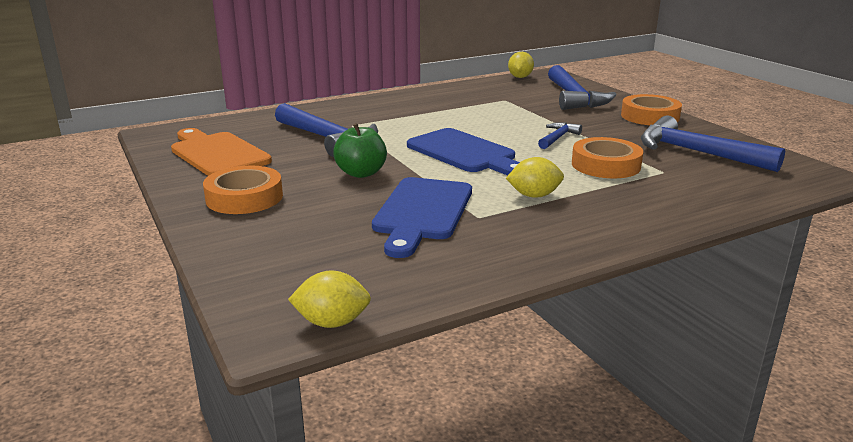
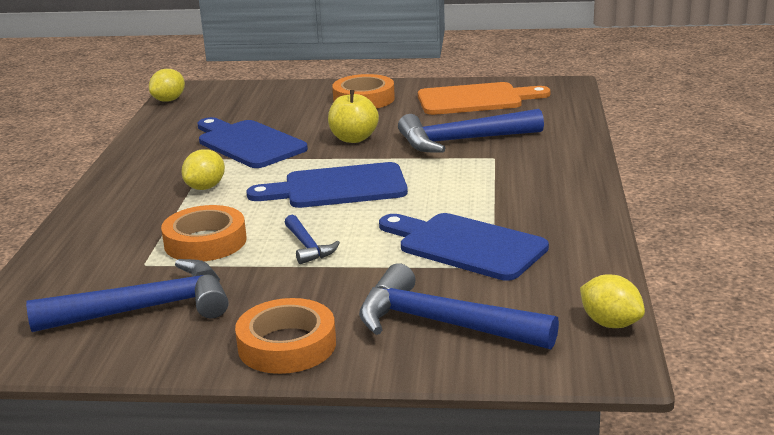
camera: 125 degrees right, 0 degrees up
green apple [333,123,387,178] -> yellow apple [328,90,379,143]
none -> blue cutting board [379,213,549,281]

